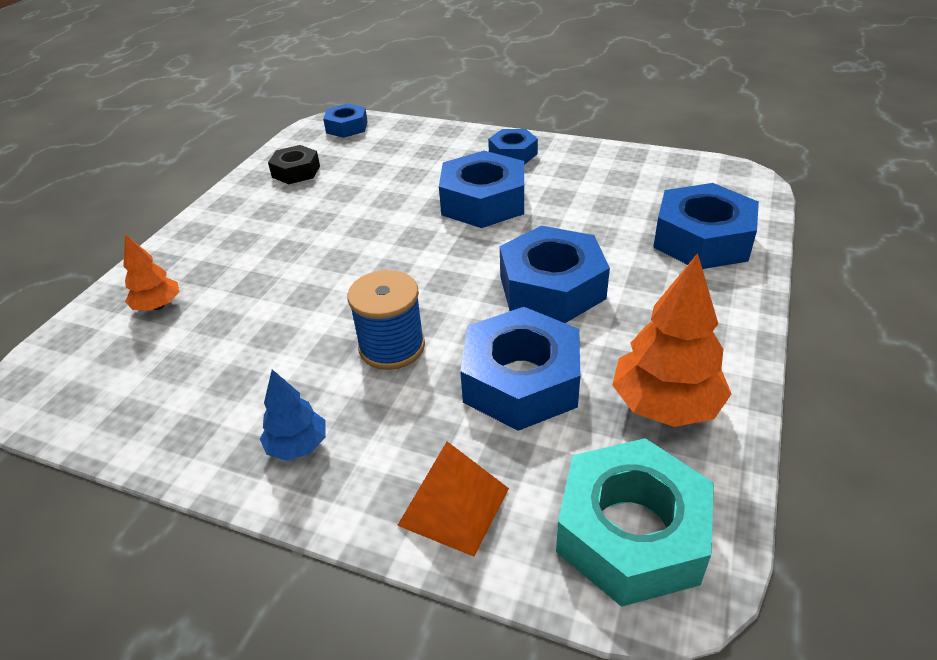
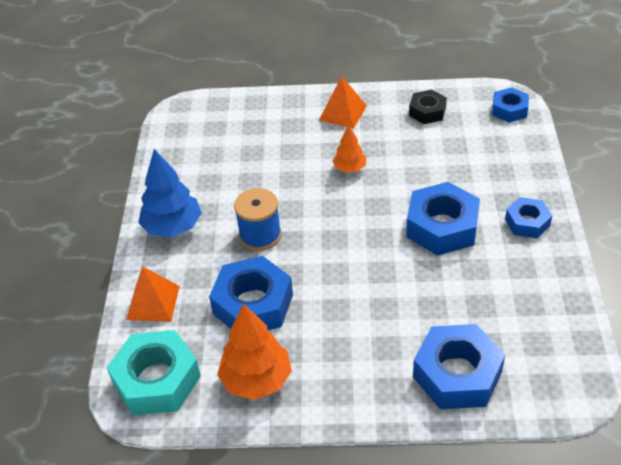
camera: 70 degrees right, 5 degrees up
orange tree [123,234,180,310] -> orange tree moved to [332,125,366,173]
blue tree [260,369,326,461] -> blue tree [138,149,202,237], size x1.74
blue nut [500,226,610,323] -> none
none -> orange pyramid [319,76,367,129]

